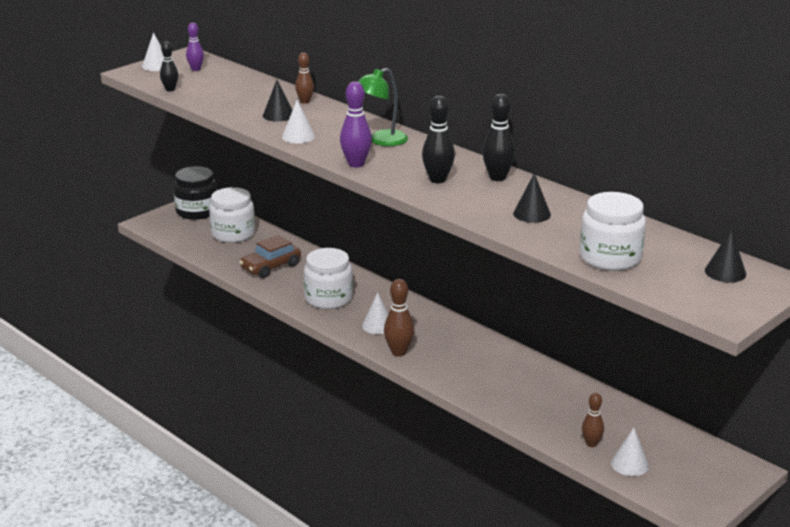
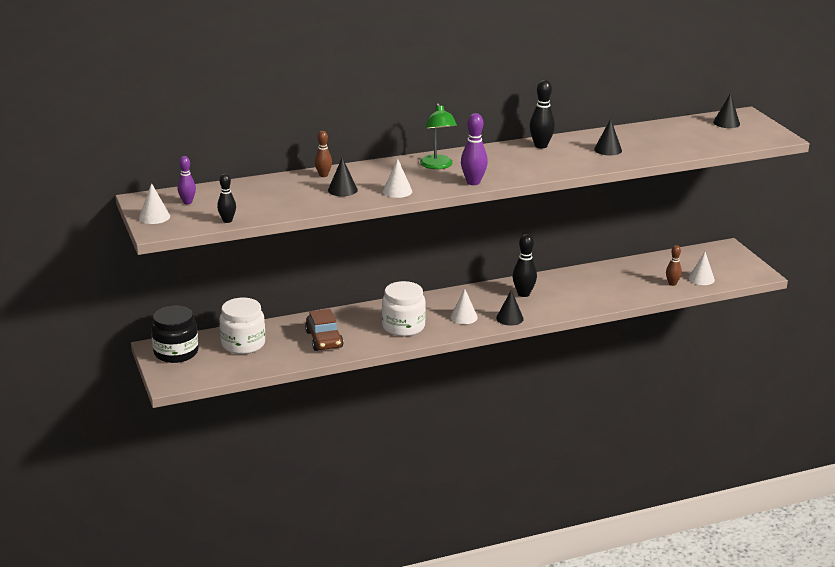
camera: 65 degrees left, 0 degrees up
brown bowling pin [384,279,414,356] -> black cone [496,290,524,326]
black bowling pin [422,96,455,183] -> black bowling pin moved to [513,234,537,297]
white jar [580,192,646,271] -> none

